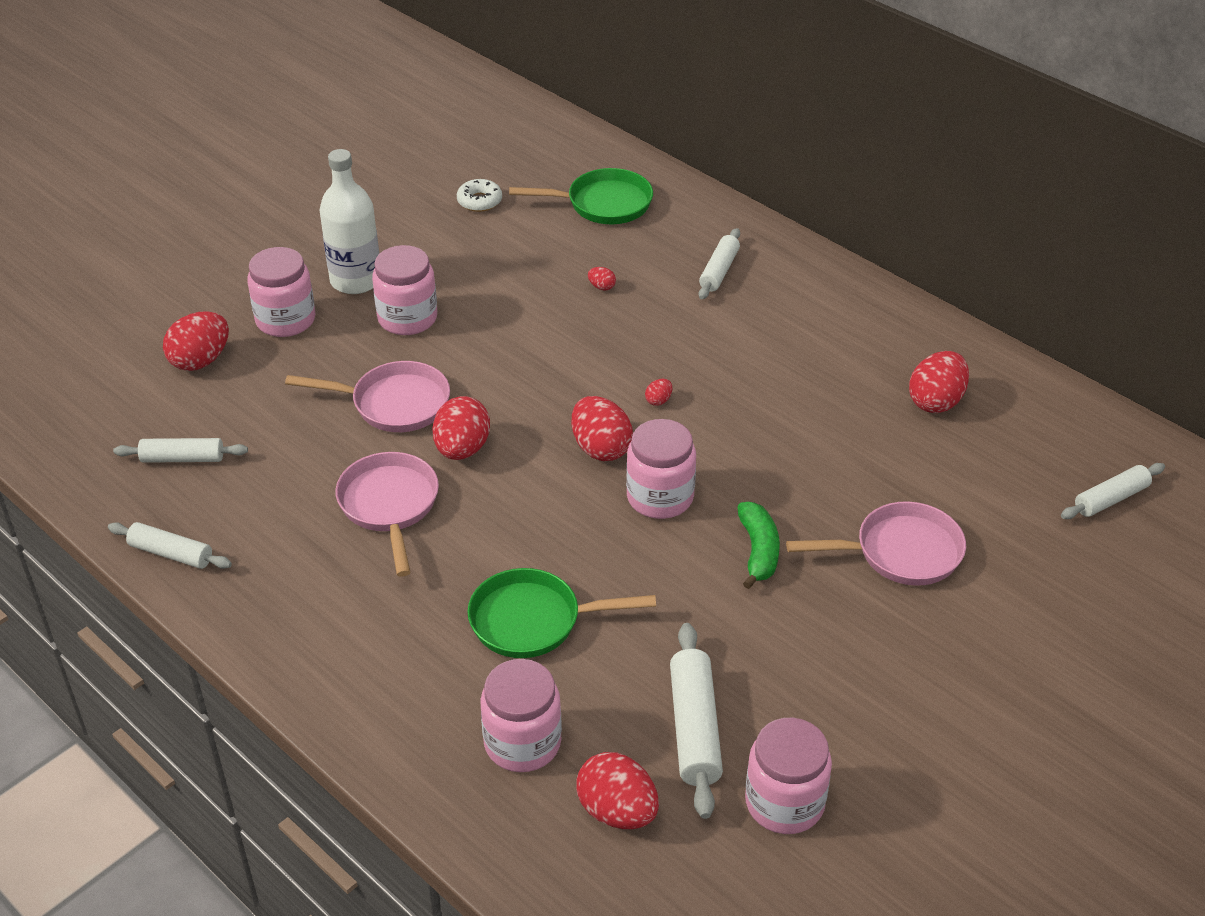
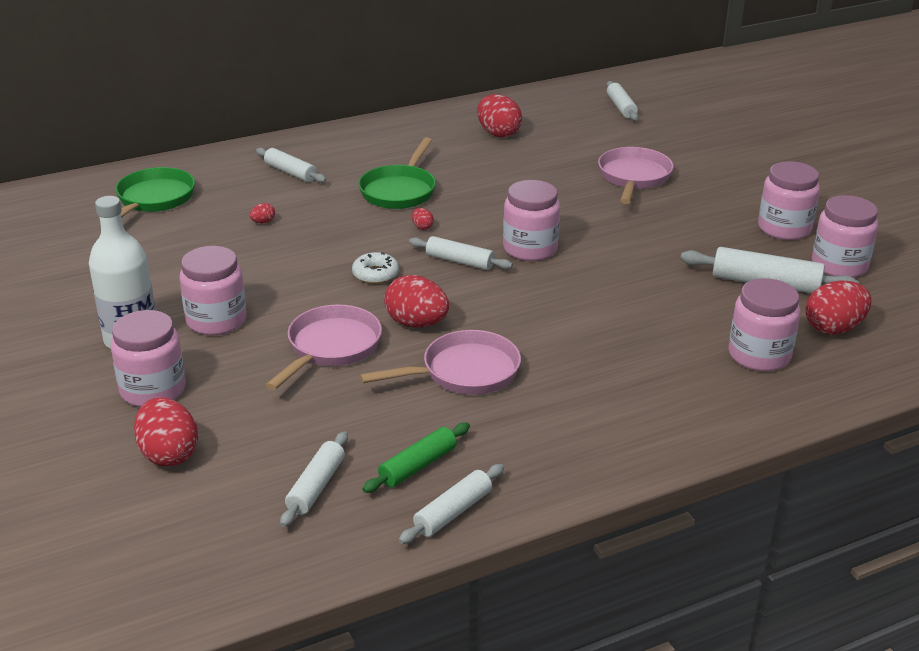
camera: 70 degrees left, 10 degrees down
pink pan [335,452,439,577] -> pink pan turned 150 degrees clockwise [360,330,521,395]
white donut [457,179,502,212] -> white donut moved to [352,252,399,284]
green pan [467,568,656,658] -> green pan moved to [358,137,436,209]
red egg [571,396,633,461] -> white rolling pin [409,236,513,270]
green banana [737,502,780,589] -> none
none -> green rolling pin [362,422,470,493]
none -> pink jar [758,161,820,240]

